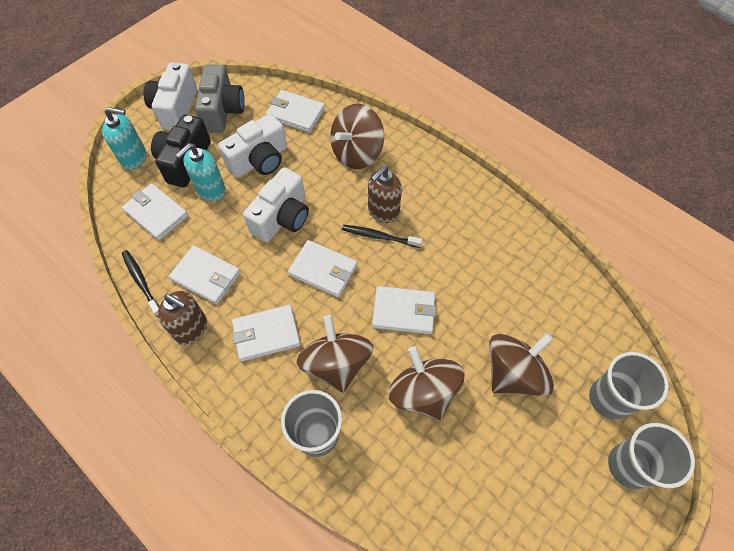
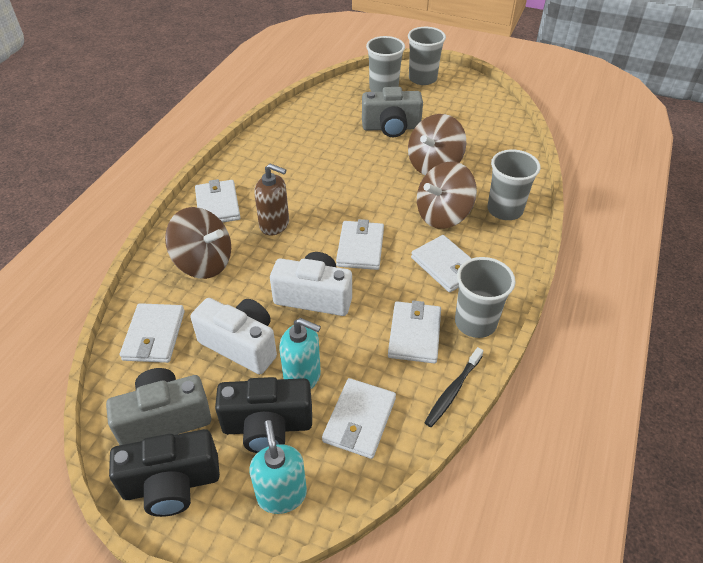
camera: 110 degrees left, 15 degrees down
white camera [143,62,197,130] -> black camera [109,429,220,517]
brown soap dispenser [158,291,207,345] -> grey cup [455,257,516,338]
black toothbrush [342,225,422,248] -> none
white wallet [372,286,436,334] -> white wallet moved to [195,179,241,223]
brown spinning top [489,333,554,396] -> grey camera [362,87,423,137]

